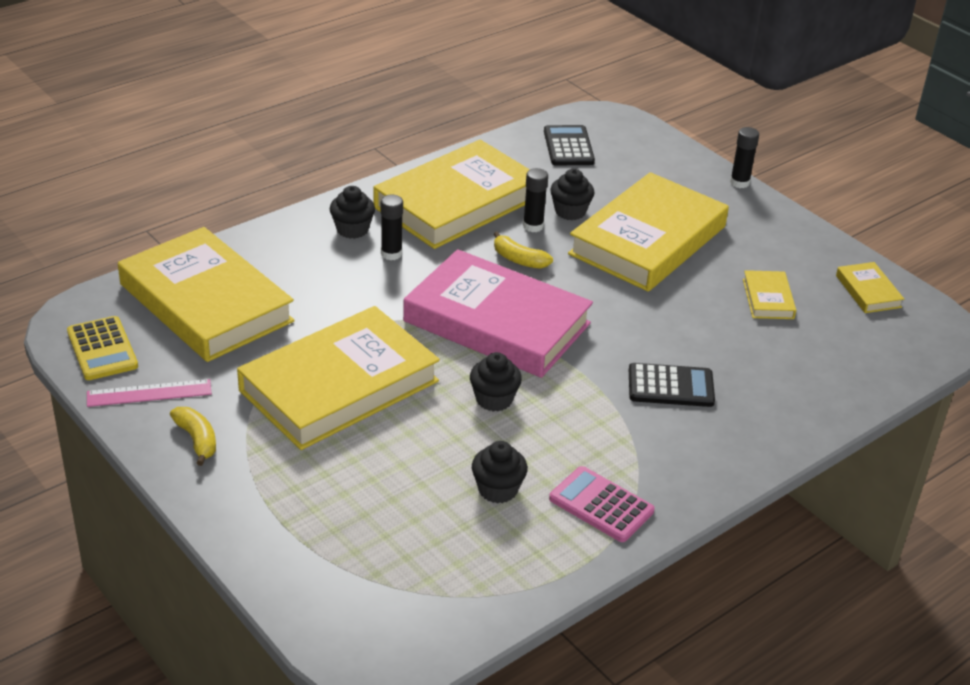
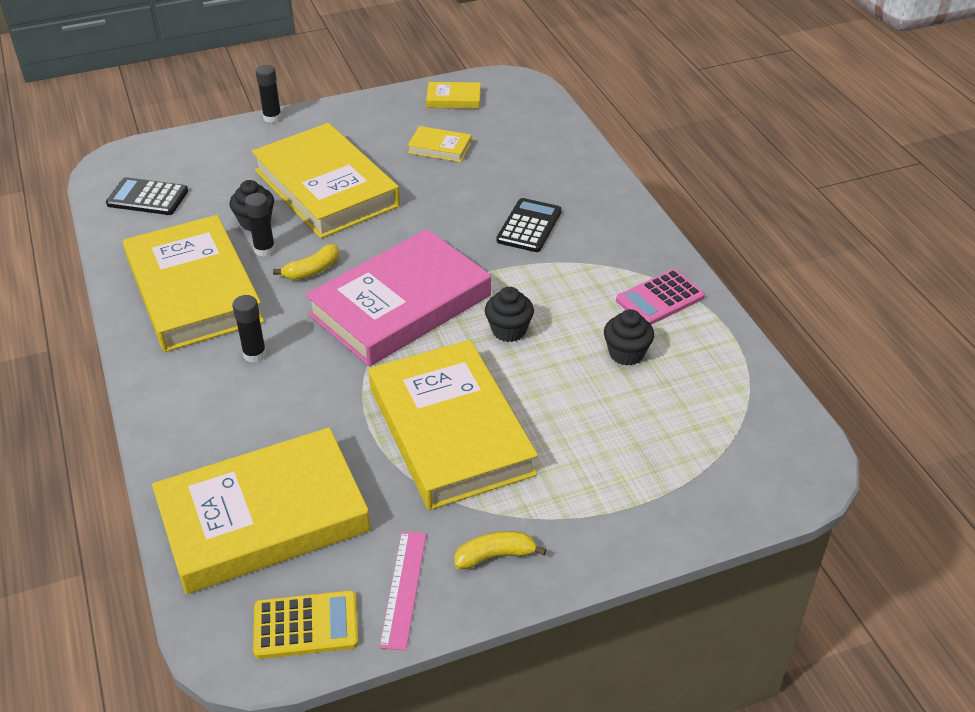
camera: 70 degrees left, 5 degrees up
black cupcake [330,186,375,239] -> none

